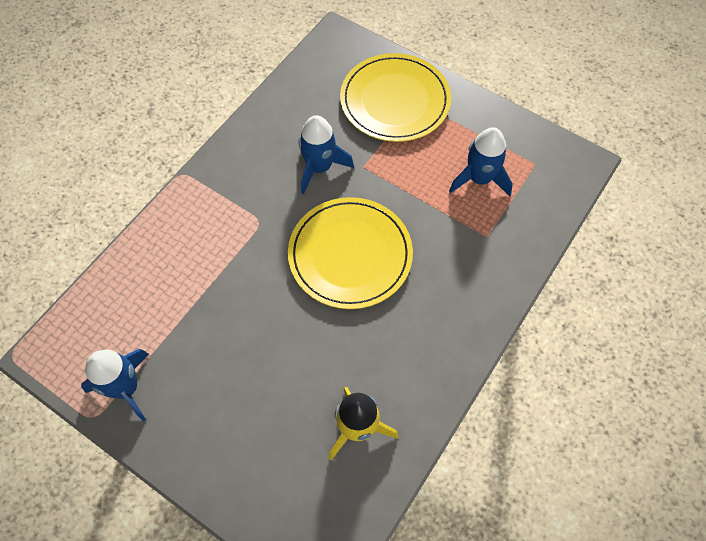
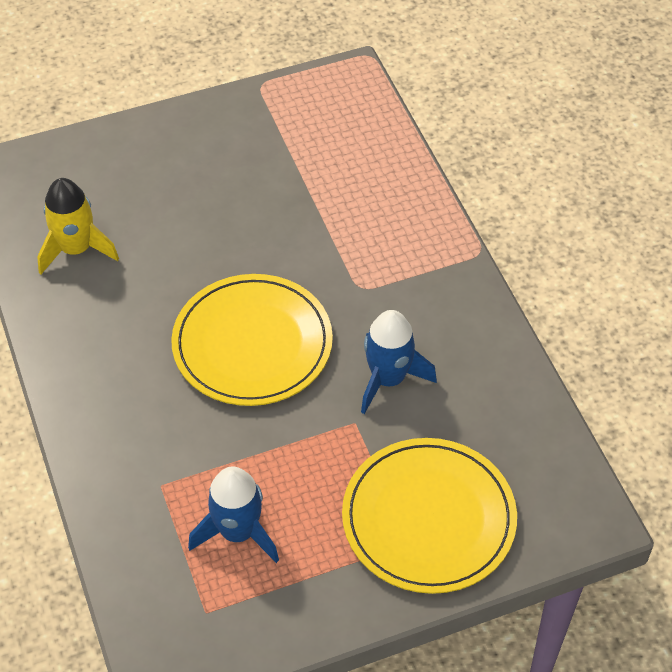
camera: 125 degrees right, 10 degrees down
blue rocket [81,348,149,421] -> none

